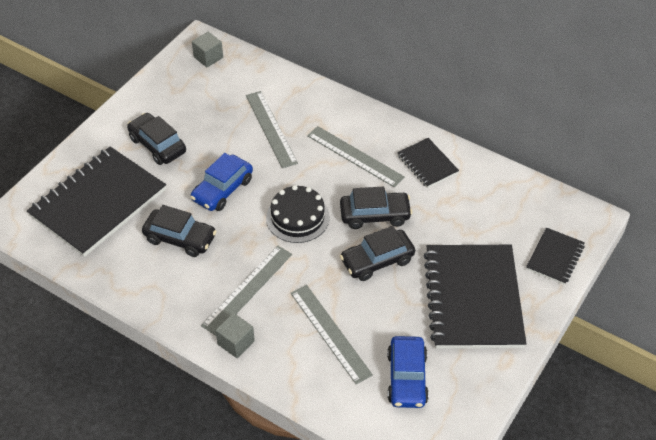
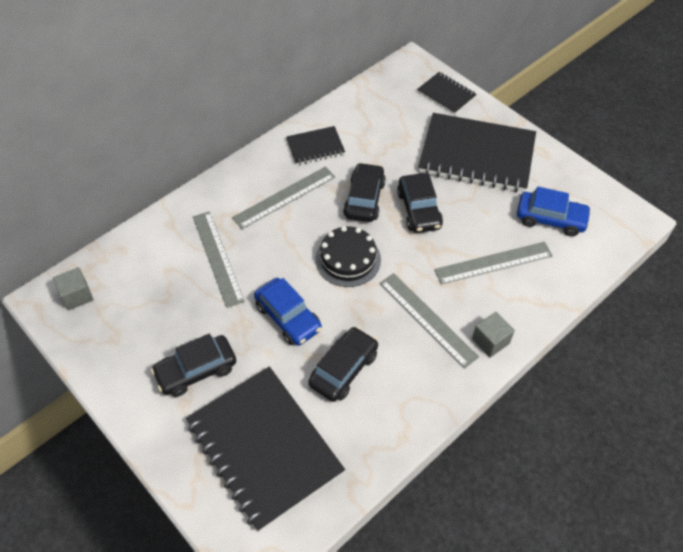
camera: 75 degrees left, 5 degrees up
grey ruler [246,91,298,168] -> grey ruler turned 75 degrees clockwise [193,211,245,308]

